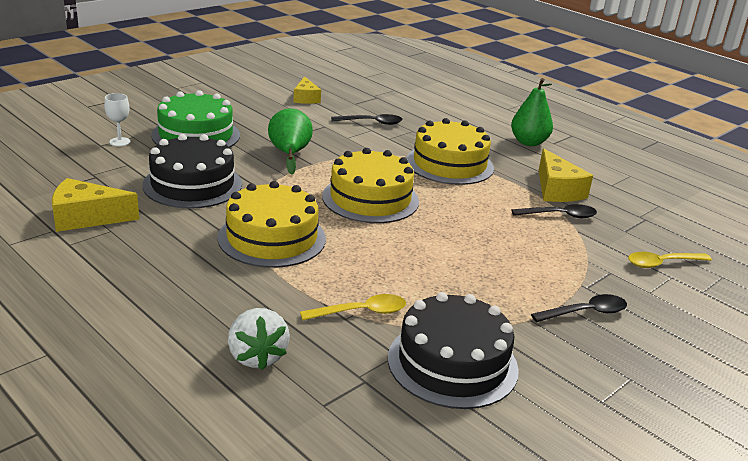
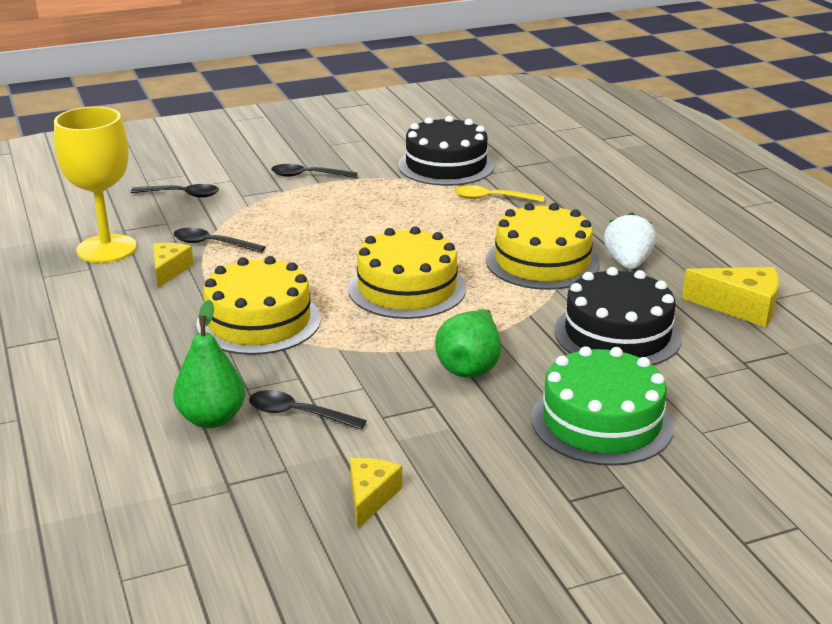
camera: 155 degrees left, 0 degrees up
white goblet [104,93,130,146] -> none
white strawberry [228,308,290,370] -> white strawberry moved to [604,212,656,269]
green pear [511,78,553,146] -> green pear moved to [173,300,245,428]
yellow cheese [538,148,593,202] -> yellow cheese [153,243,194,288], size x0.66
yellow spoon [628,252,712,268] -> black spoon [131,184,219,198]
none -> yellow goblet [54,107,137,263]

